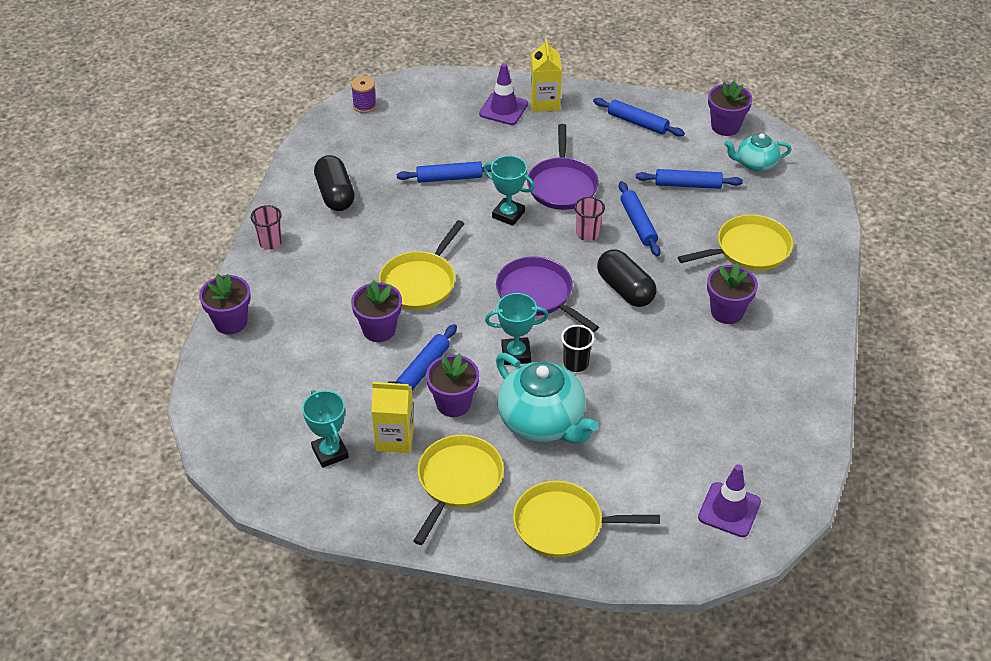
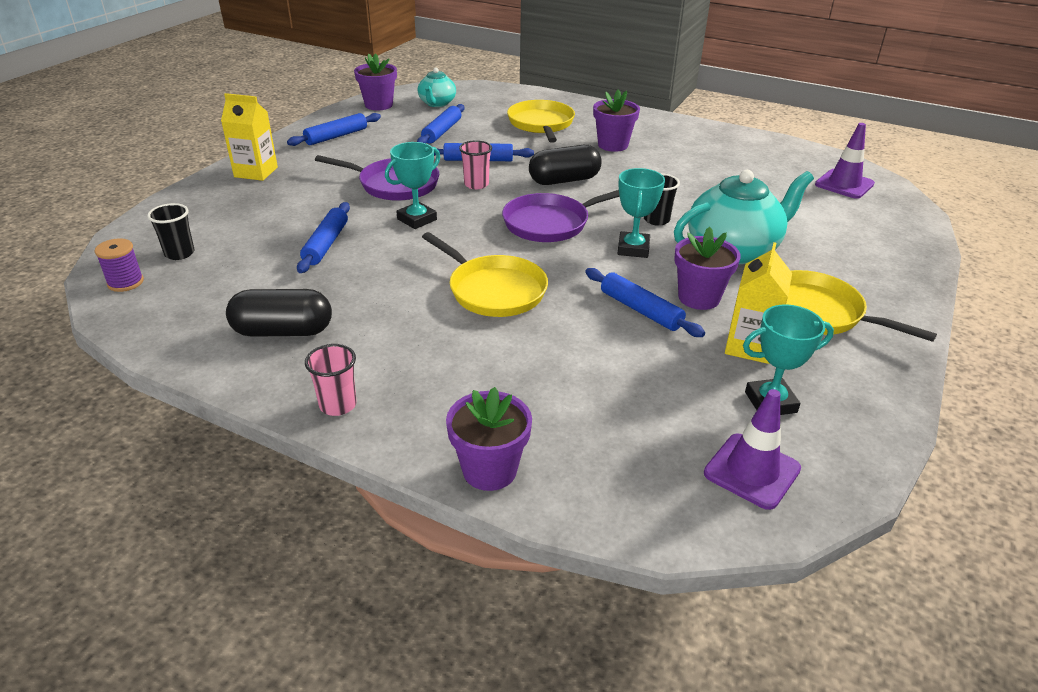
camera: 75 degrees left, 10 degrees down
purple flower pot [351,281,402,342] -> none
purple traffic cone [479,63,528,125] -> purple traffic cone moved to [704,389,801,510]
yellow pan [513,481,660,557] -> none
none -> black cup [147,203,194,260]

